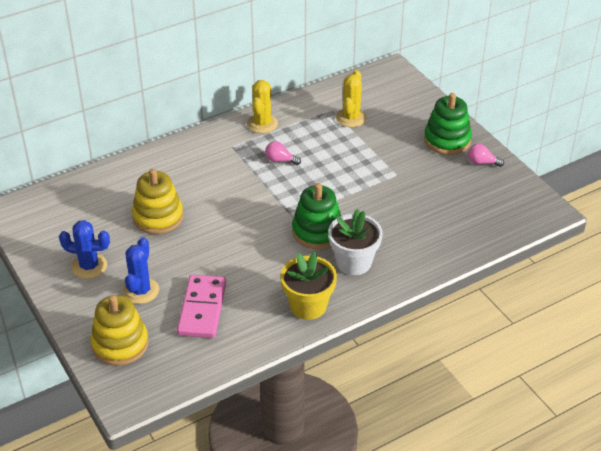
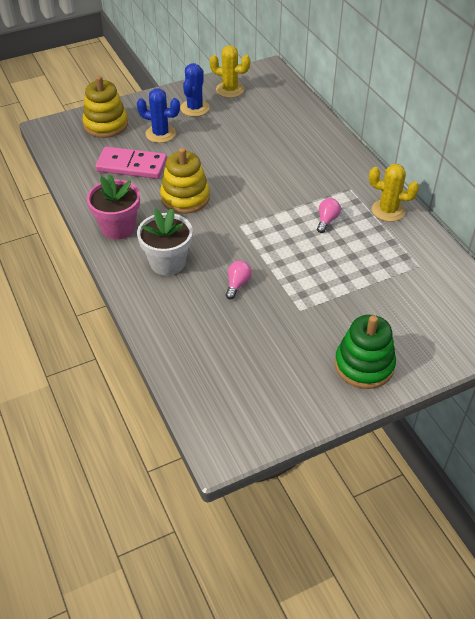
camera: 95 degrees right, 5 degrees up
yellow stacking toy [132,169,183,234] -> yellow stacking toy moved to [160,148,210,214]
yellow flower pot [280,252,337,320] -> pink flower pot [87,174,140,240]
green stacking toy [292,183,341,249] -> none
yellow cactus [336,70,367,127] -> yellow cactus moved to [210,45,250,98]
pink light bulb [468,144,504,167] -> pink light bulb moved to [226,261,252,299]

